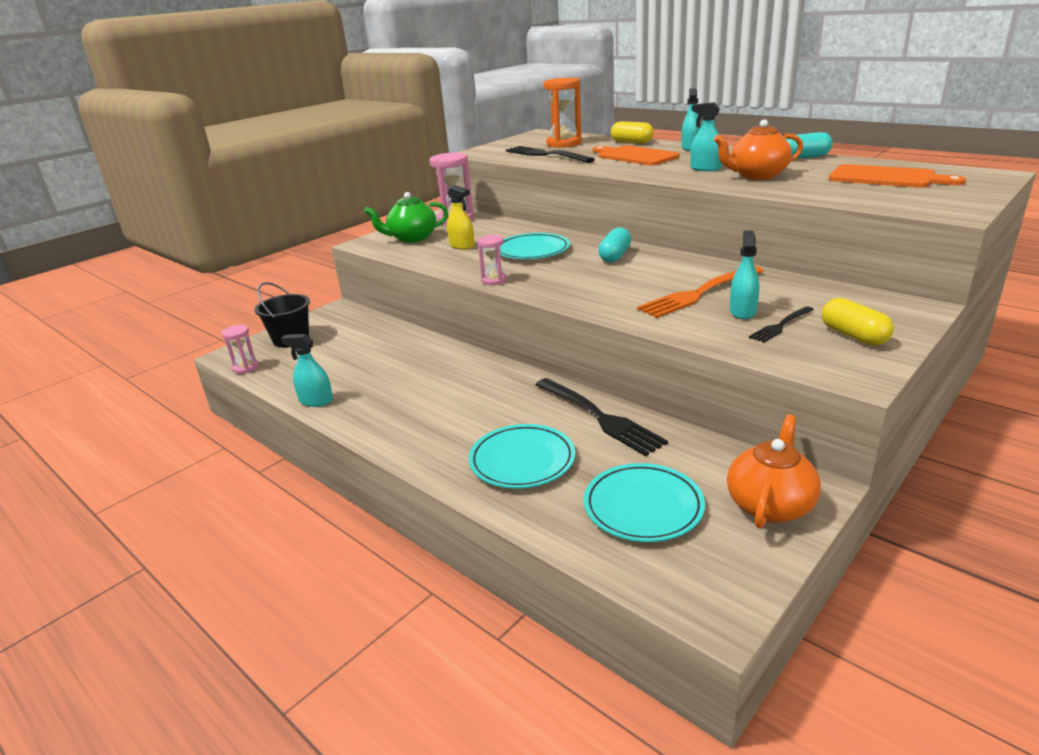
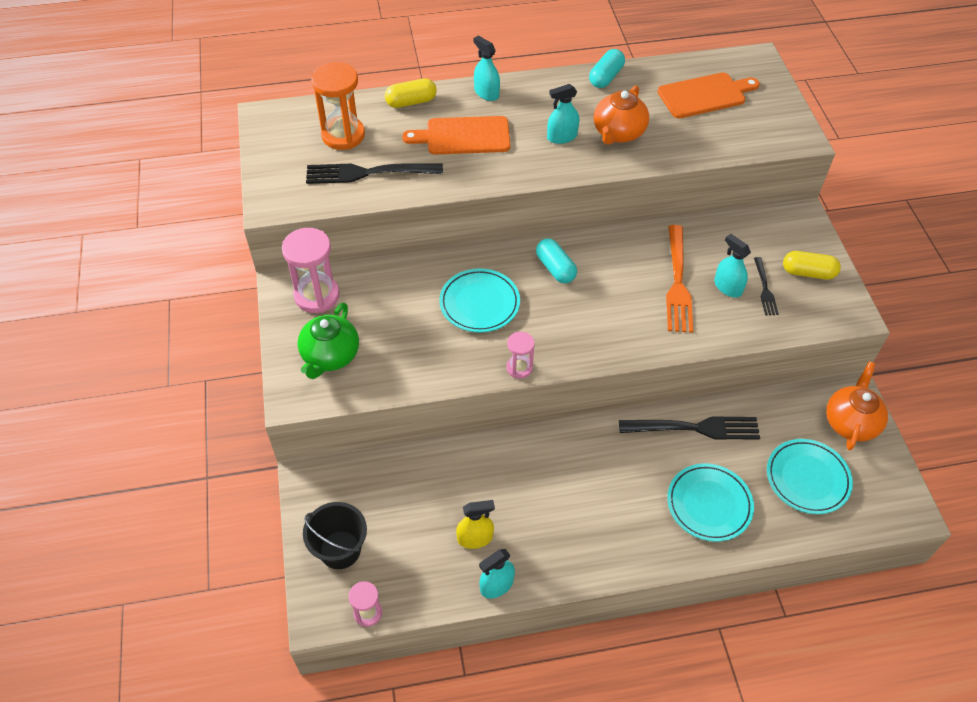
camera: 55 degrees left, 25 degrees up
yellow spray bottle [447,185,475,250] -> yellow spray bottle moved to [456,500,495,549]
orange teapot [727,414,821,529] -> orange teapot turned 45 degrees clockwise [826,362,888,451]

